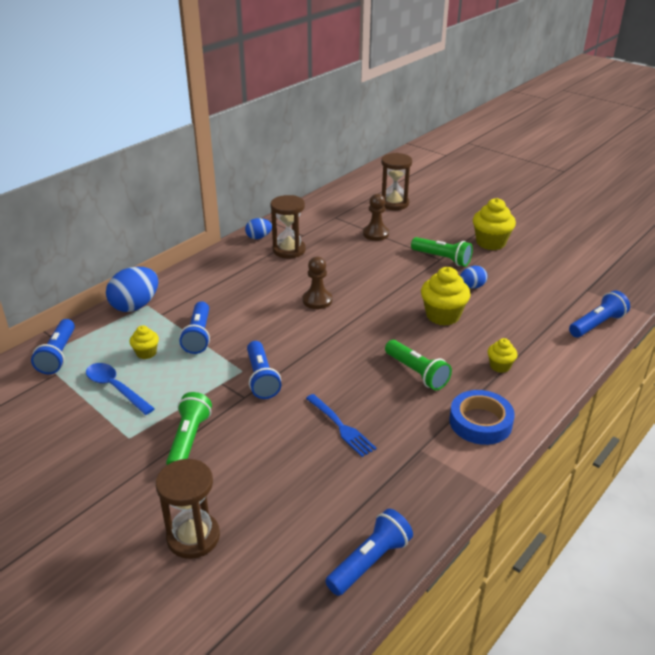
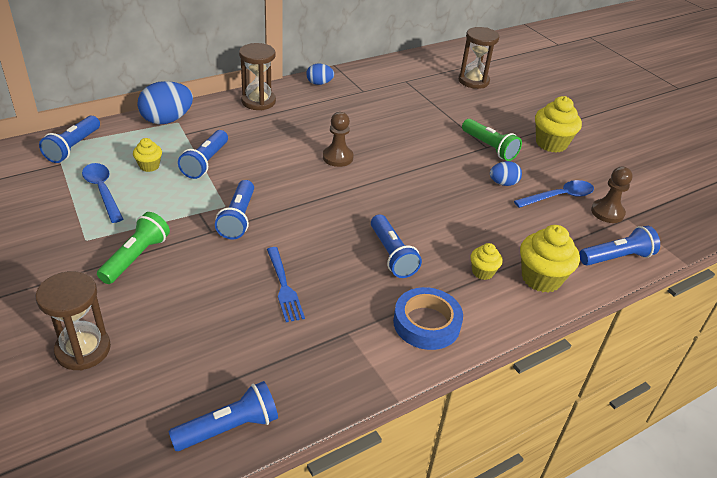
camera: 15 degrees right, 5 degrees up
brown hourglass [270,195,306,258] -> brown hourglass moved to [239,43,276,110]
brown pawn [363,194,389,241] -> brown pawn moved to [591,167,633,223]
green flashlight [385,340,452,390] -> blue flashlight [371,214,422,278]
yellow cupcake [421,267,471,326] -> yellow cupcake moved to [520,225,580,293]
none -> blue spoon [514,180,594,208]

